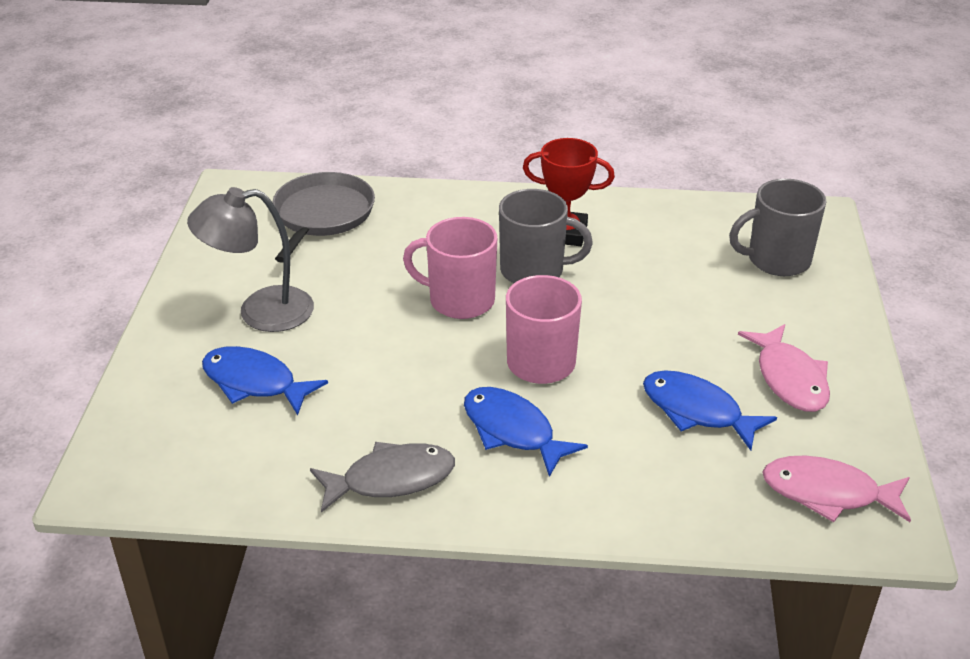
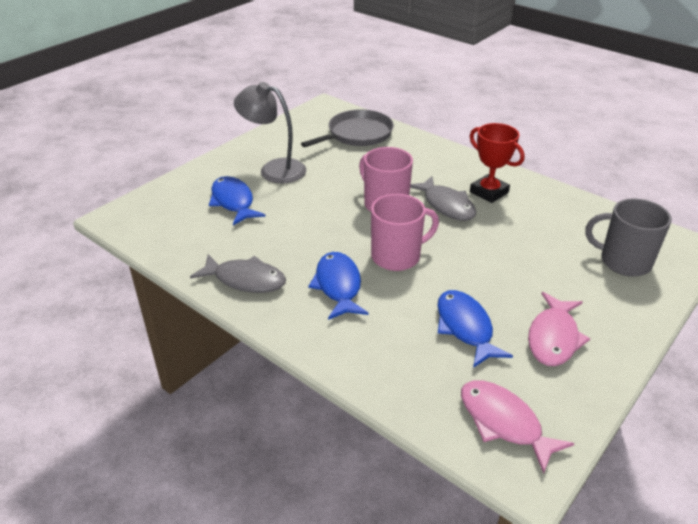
camera: 35 degrees right, 0 degrees up
grey mug [499,189,593,283] -> grey fish [410,176,476,221]

